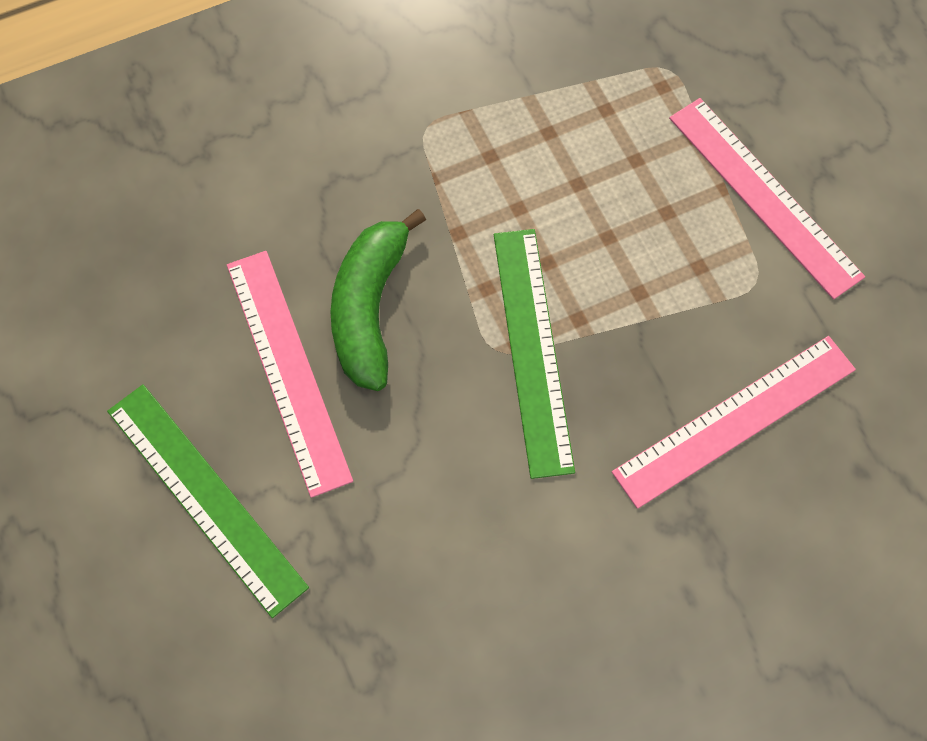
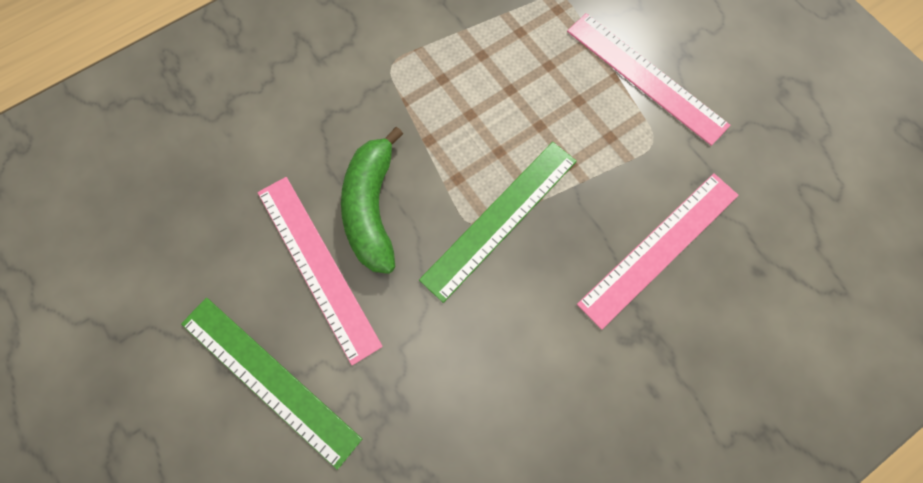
camera: 10 degrees left, 5 degrees up
green ruler [494,229,575,479] -> green ruler turned 60 degrees clockwise [419,142,577,303]

